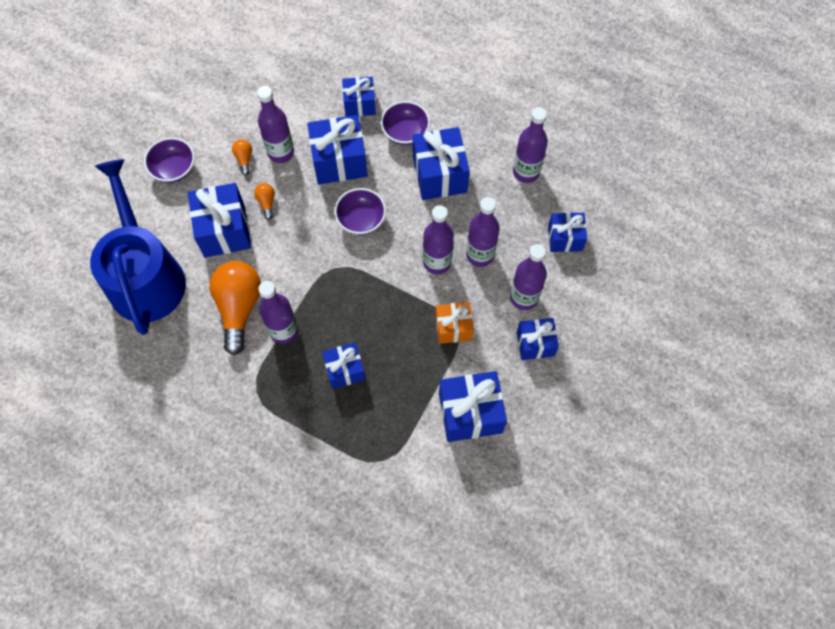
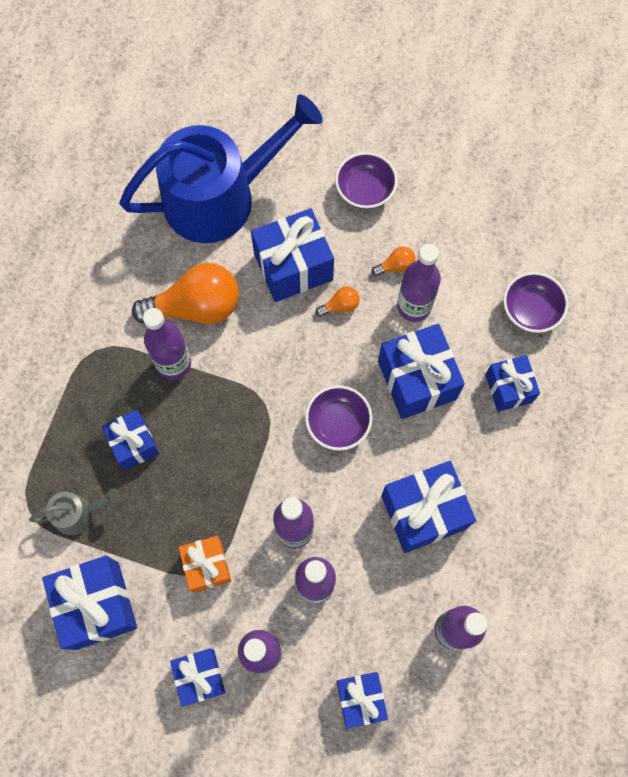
camera: 80 degrees right, 5 degrees up
purple bowl [380,101,430,145] -> purple bowl moved to [503,272,568,333]
none -> grey watering can [29,488,120,535]

